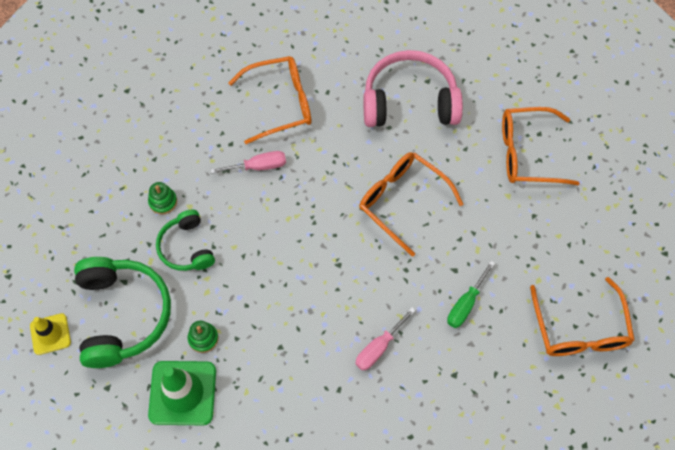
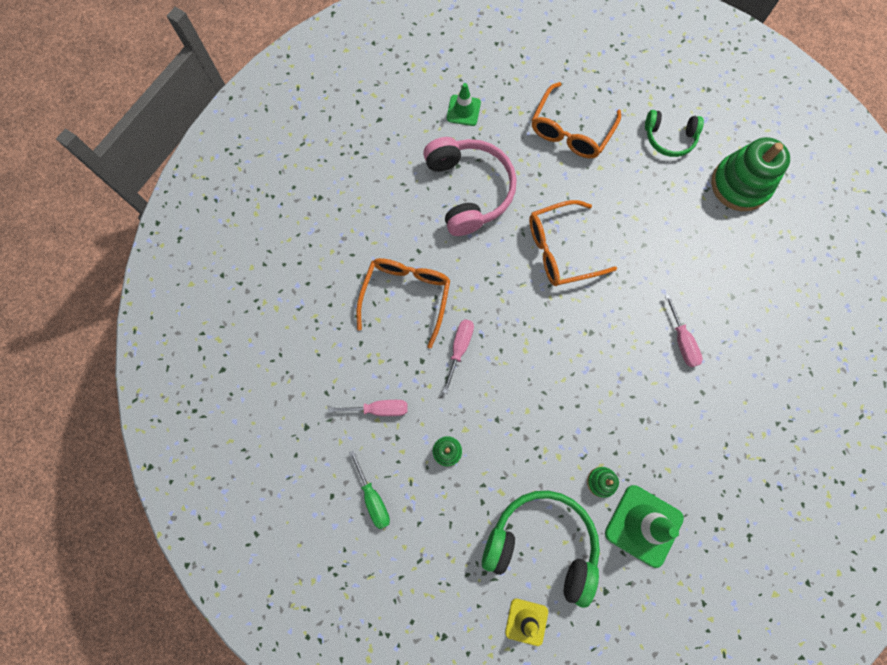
camera: 60 degrees left, 10 degrees up
green headphones [156,210,215,271] -> green headphones moved to [645,110,704,157]
pink headphones [364,50,463,127] -> pink headphones turned 135 degrees clockwise [423,137,517,236]
green screwdriver [447,261,495,328] -> green screwdriver moved to [349,450,390,529]
orange glasses [530,277,635,356] -> green stacking toy [711,137,790,211]
none -> pink screwdriver [328,400,408,416]
none -> green traffic cone [447,83,481,126]

